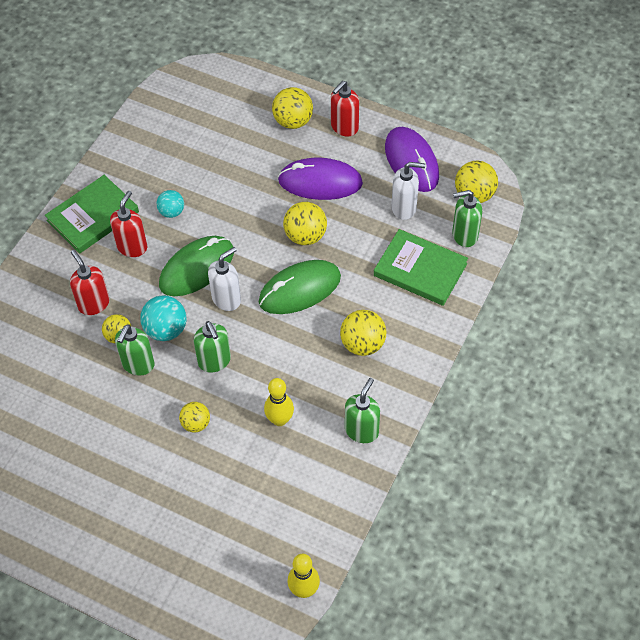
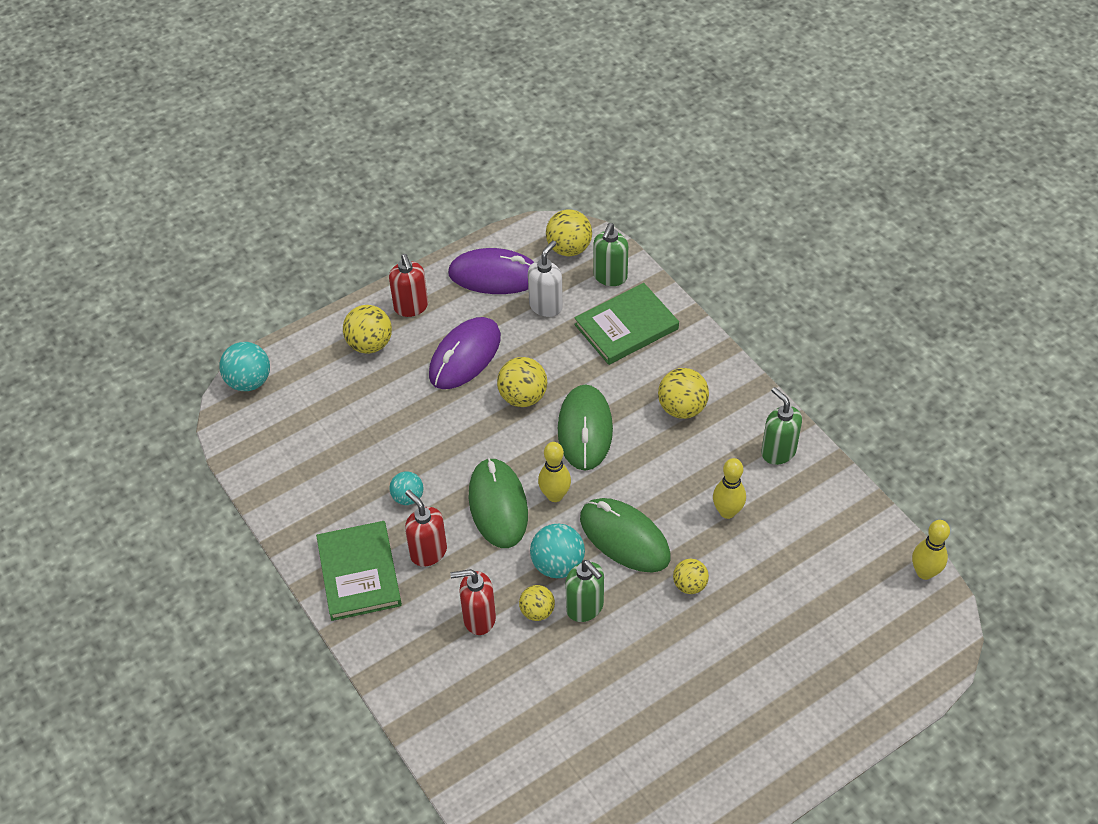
camera: 60 degrees left, 5 degrees down
green soap dispenser [194,321,231,373] -> green mouse [580,498,671,573]
white soap dispenser [208,247,241,311] -> yellow bowling pin [538,442,571,502]
none -> turquoise ball [219,342,270,391]

